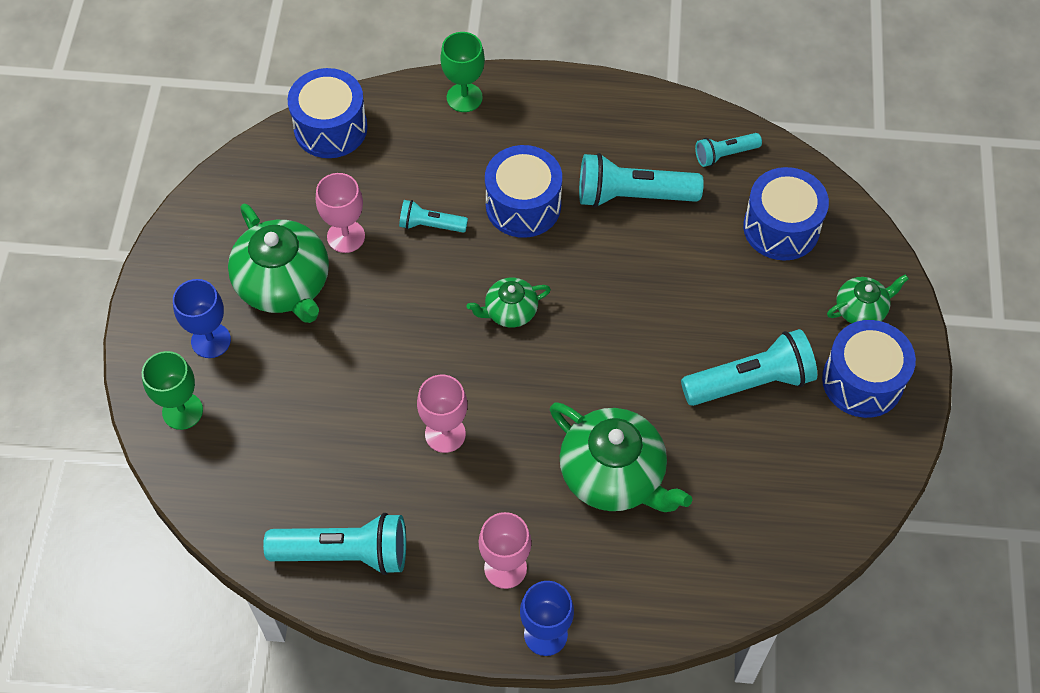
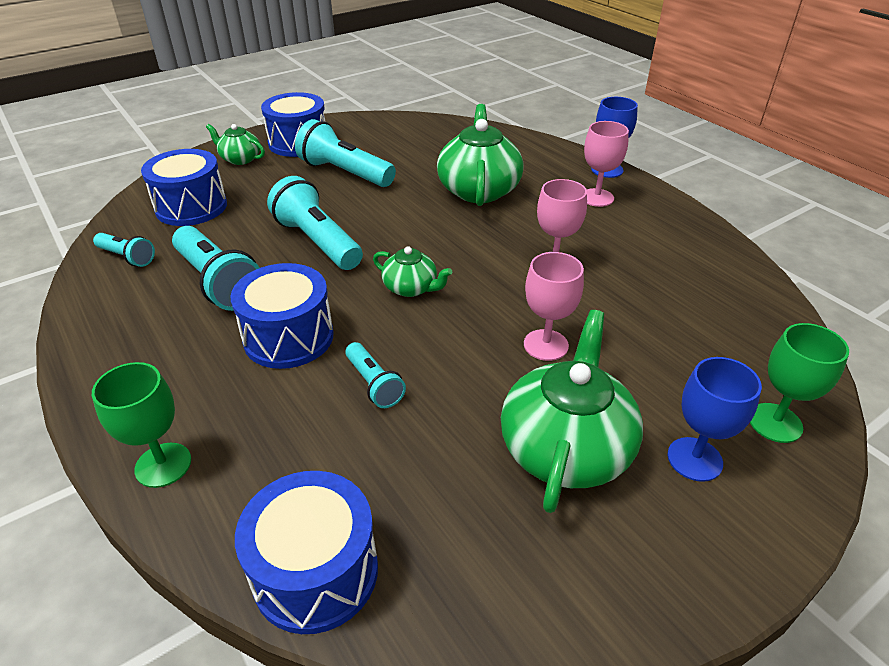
camera: 130 degrees left, 20 degrees down
turquoise flashlight [263,513,406,575] -> turquoise flashlight moved to [267,176,363,270]
pink goblet [316,173,365,253] -> pink goblet moved to [524,252,584,361]

